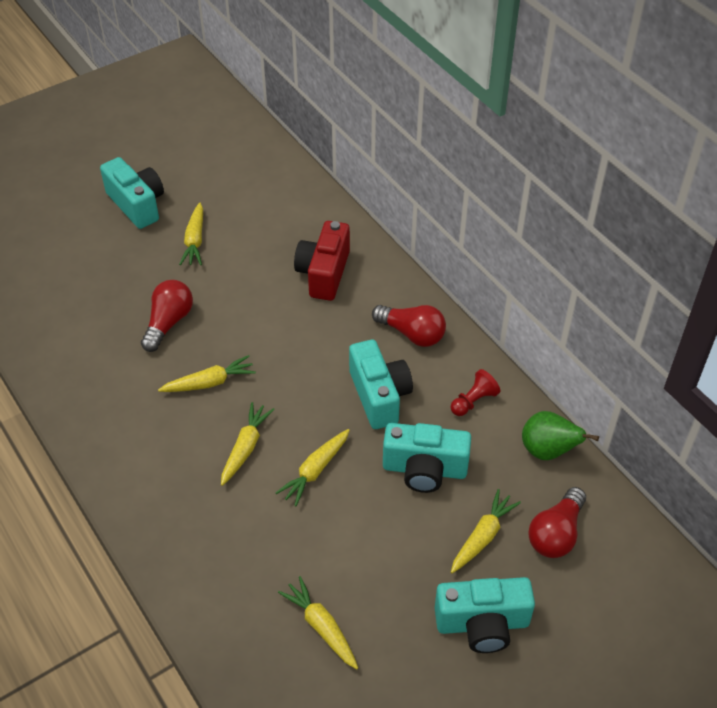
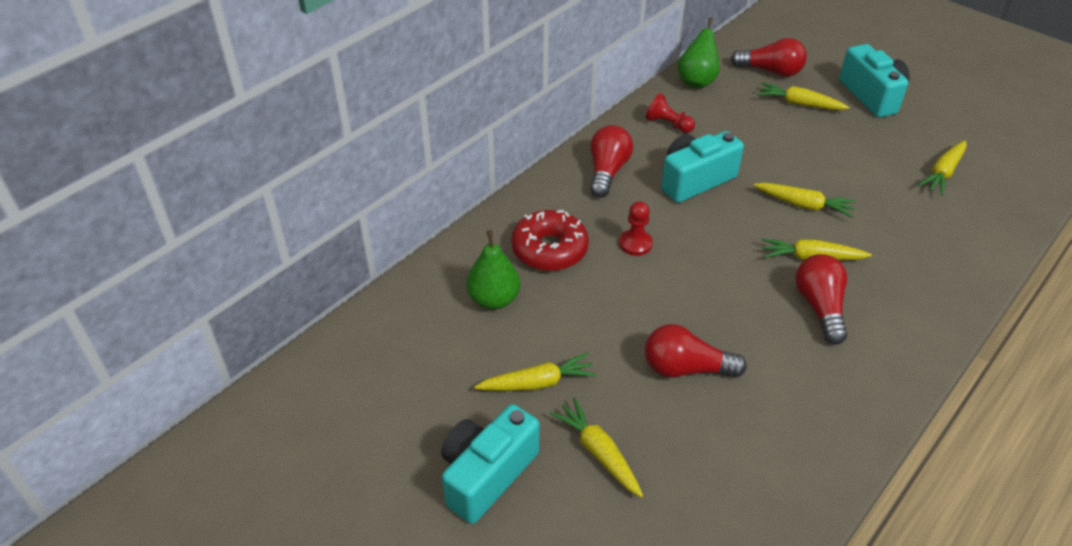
camera: 105 degrees left, 5 degrees down
yellow carrot [158,355,256,392] -> yellow carrot moved to [550,398,643,498]
red camera [294,221,350,301] -> red donut [511,210,589,271]
turquoise camera [383,423,471,493] -> none
none -> green pear [466,230,520,310]
none -> red pawn [619,201,653,256]
none -> red light bulb [795,254,848,345]

